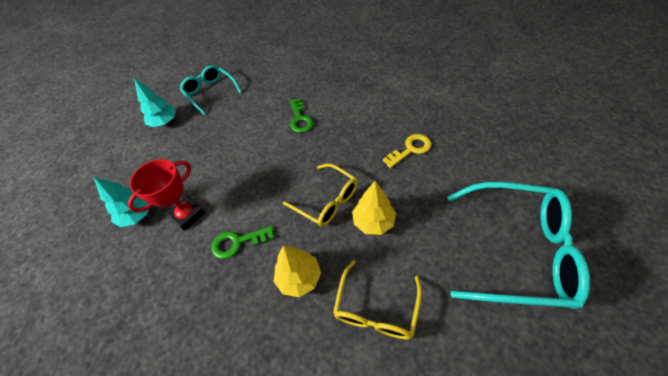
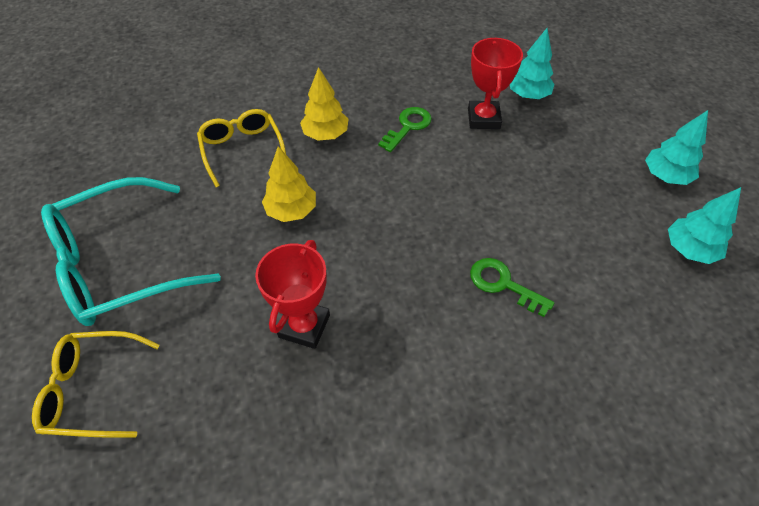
camera: 135 degrees right, 0 degrees up
turquoise glasses [180,65,242,115] -> turquoise tree [668,187,741,264]
yellow glasses [283,164,358,227] -> yellow glasses moved to [32,331,160,438]
yellow key [383,134,431,168] -> red trophy [255,240,330,349]

